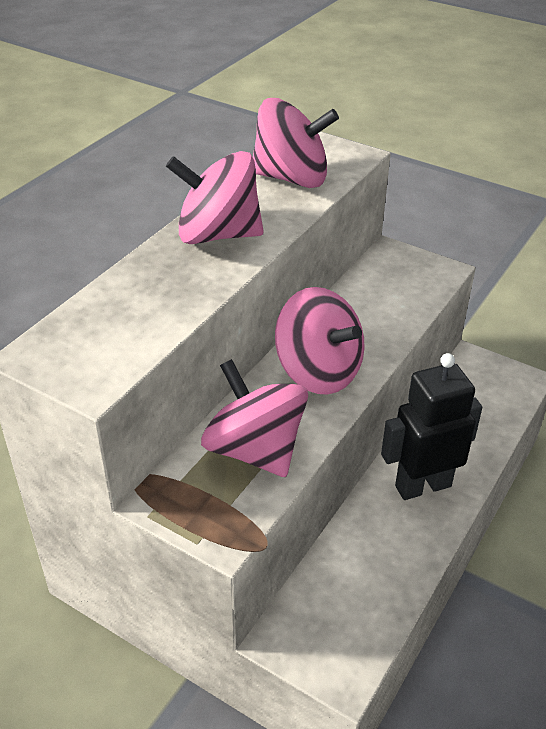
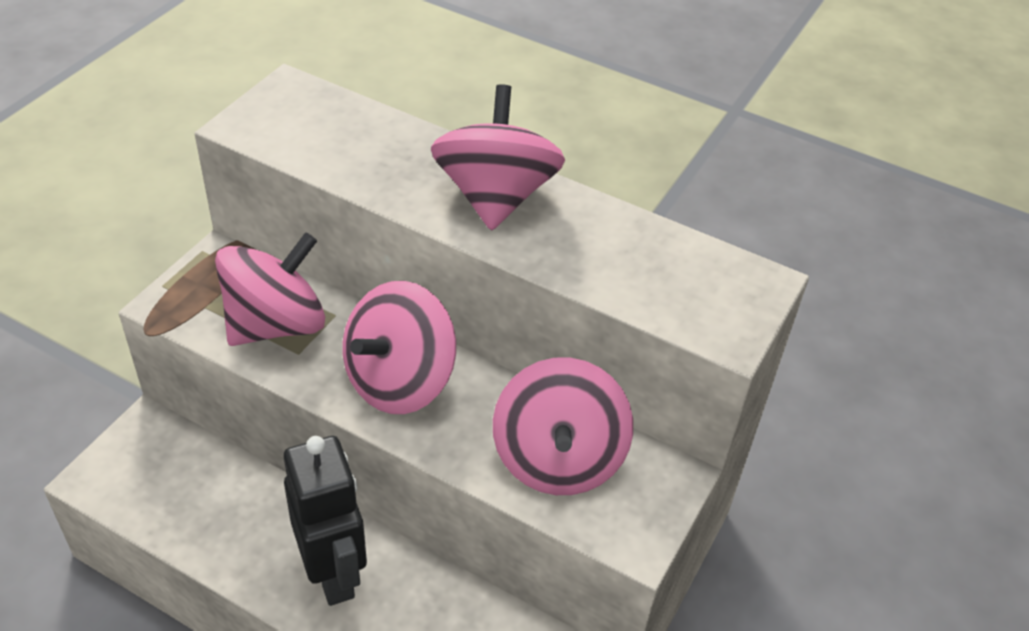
camera: 85 degrees right, 5 degrees up
pink spinning top [253,98,339,188] -> pink spinning top moved to [493,357,633,495]

